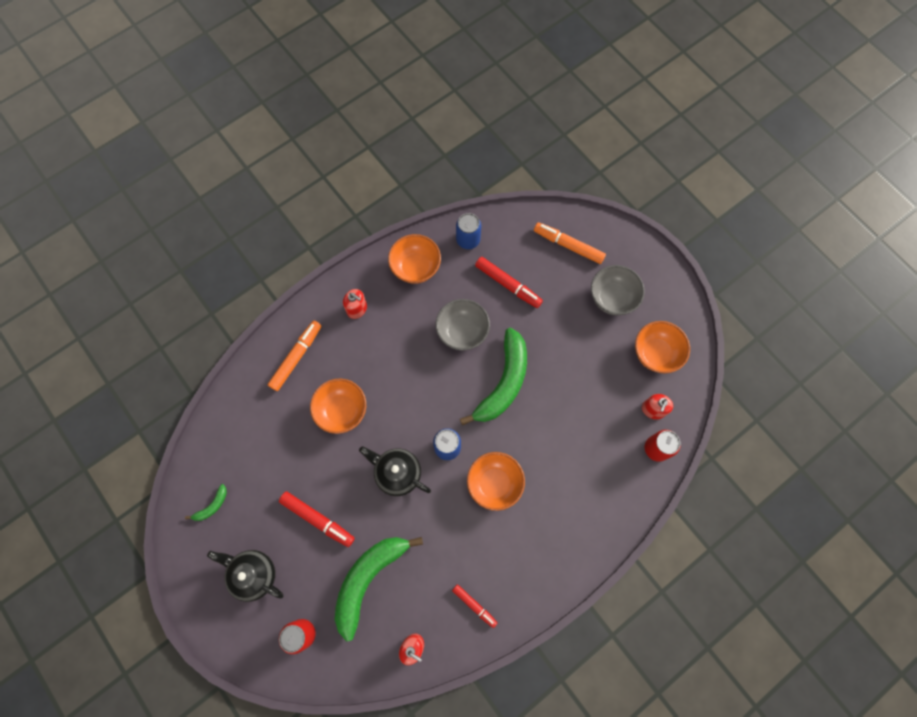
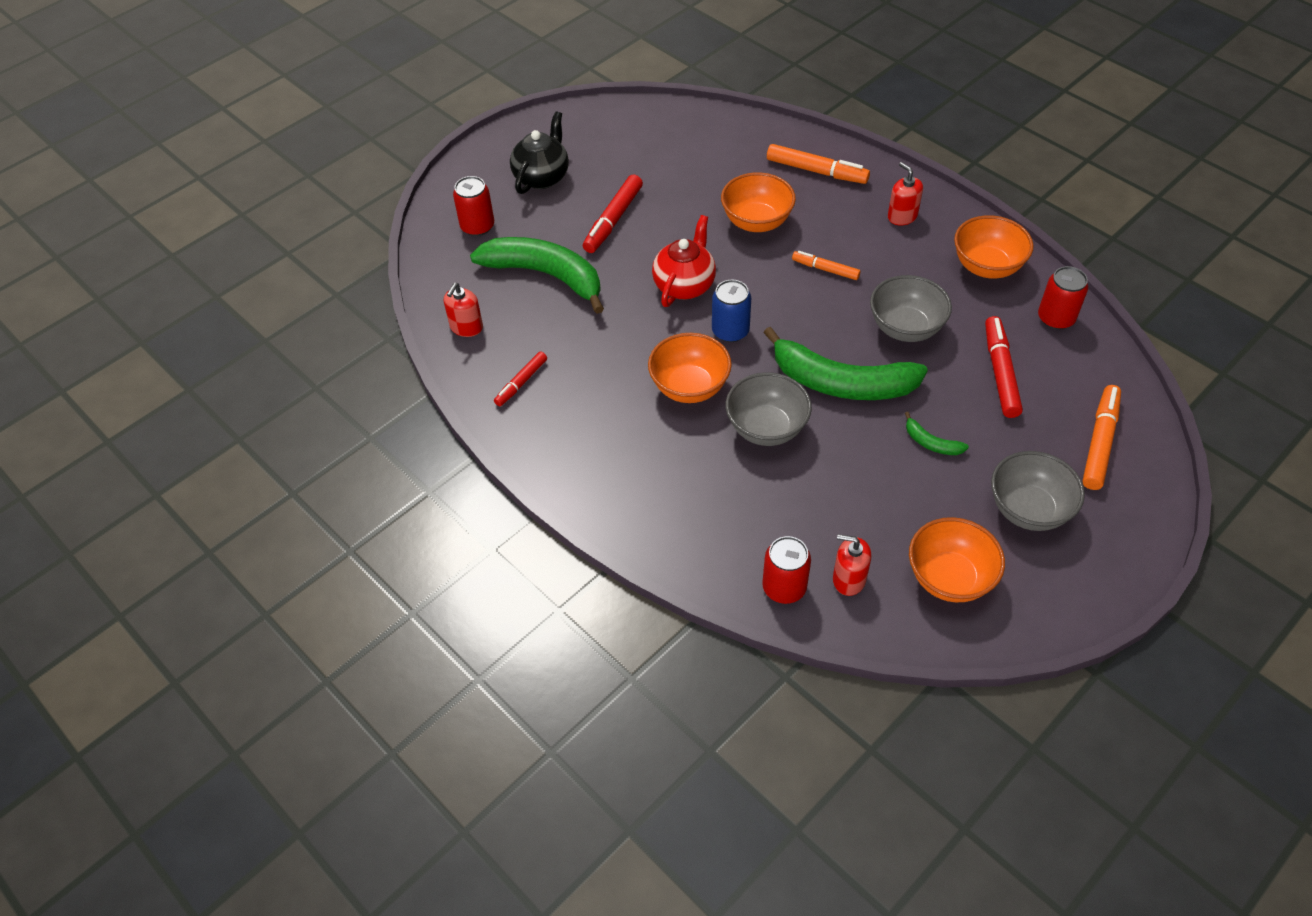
camera: 85 degrees right, 20 degrees down
green banana [185,484,227,521] -> green banana moved to [905,412,969,455]
red soap dispenser [343,289,367,319] -> red soap dispenser turned 120 degrees clockwise [888,162,923,226]
black teapot [359,446,431,496] -> red teapot [652,215,716,307]
blue can [456,213,481,249] -> red can [1038,266,1088,330]
red marker [475,257,543,308] -> red marker turned 150 degrees clockwise [985,316,1023,418]
none -> grey bowl [726,372,812,446]
none -> orange marker [792,251,861,280]

